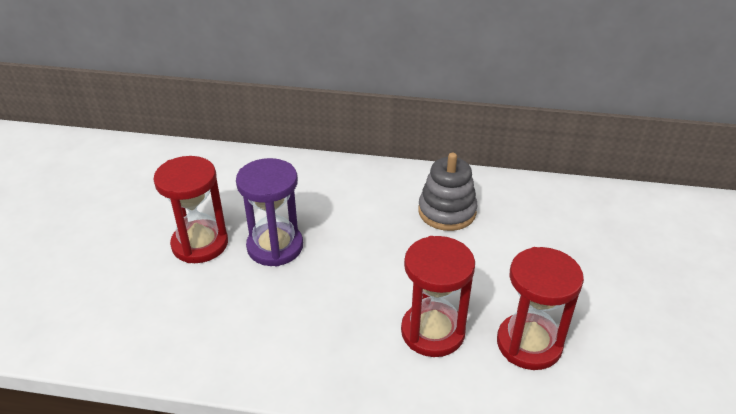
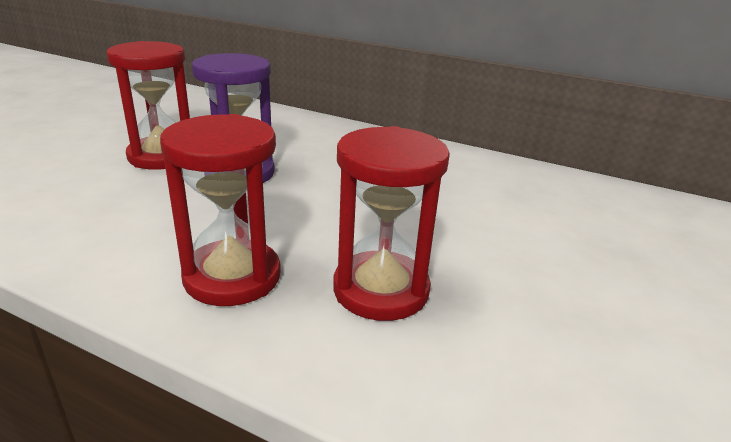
camera: 15 degrees right, 10 degrees down
grey stacking toy [418,153,477,231] -> none
red hourglass [497,247,584,370] -> red hourglass moved to [160,114,281,306]

